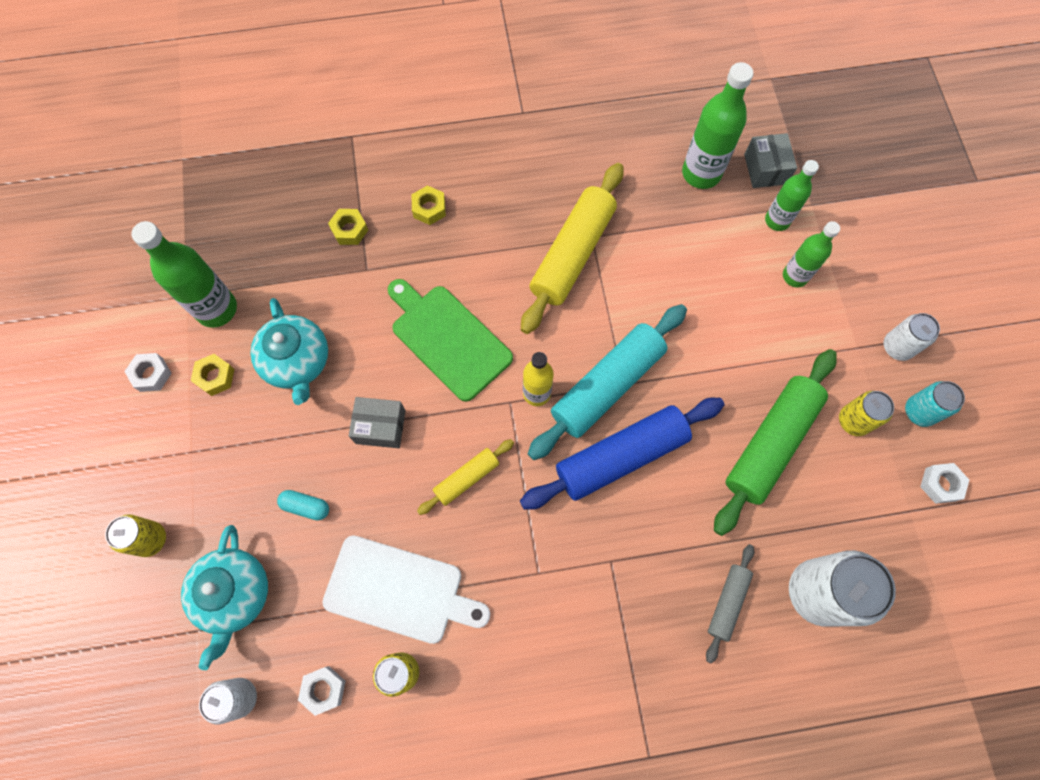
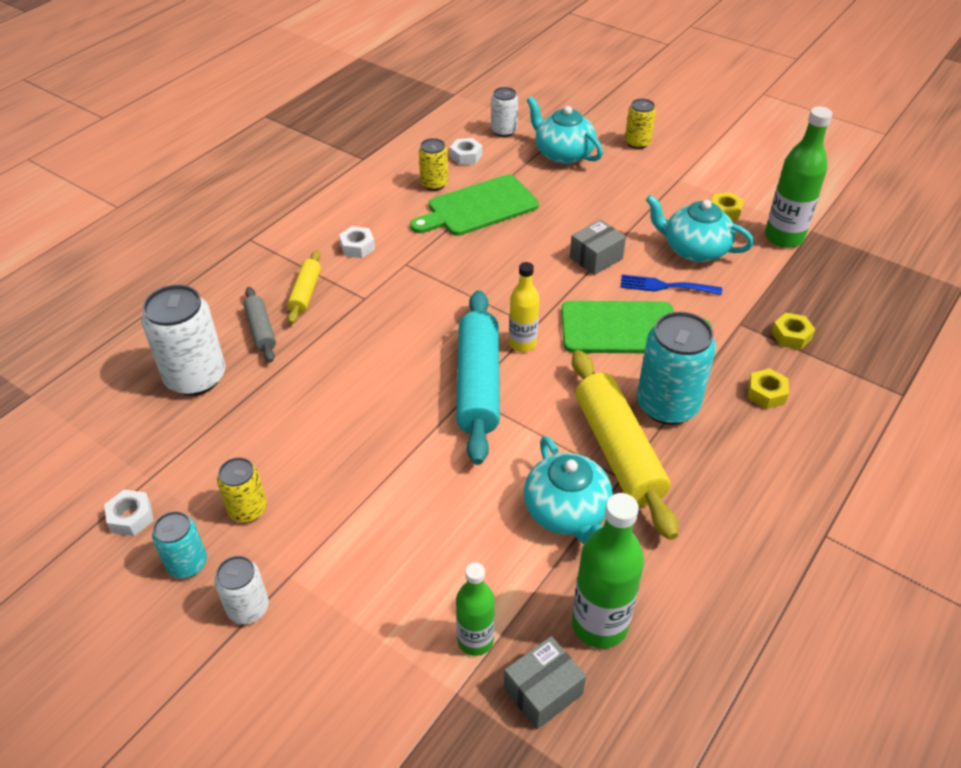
camera: 135 degrees right, 25 degrees down
white nut [124,353,172,392] -> white nut moved to [339,226,375,258]
turquoise capsule [277,490,329,520] -> none
white cutting board [322,535,490,644] -> green cutting board [410,175,539,236]
yellow rolling pin [417,439,514,515] -> yellow rolling pin moved to [287,250,321,324]
blue rolling pin [520,398,724,510] -> none
green rolling pin [714,349,837,536] -> none
grey box [744,133,797,188] -> grey box turned 75 degrees counterclockwise [504,636,586,729]
green bottle [783,221,840,287] -> none
none -> turquoise teapot [524,436,613,544]
none -> blue fork [620,275,722,295]
none -> turquoise can [637,312,716,425]

